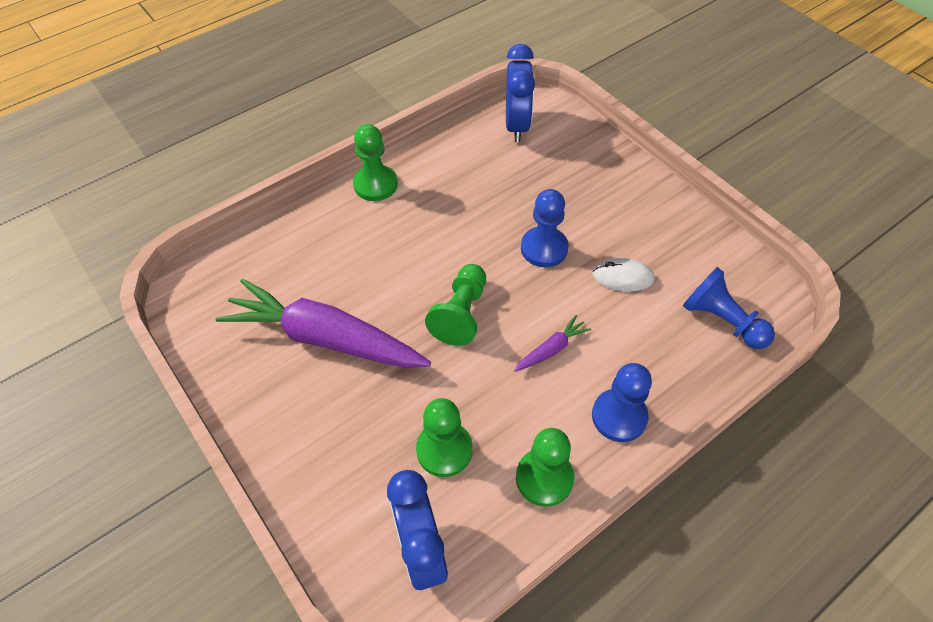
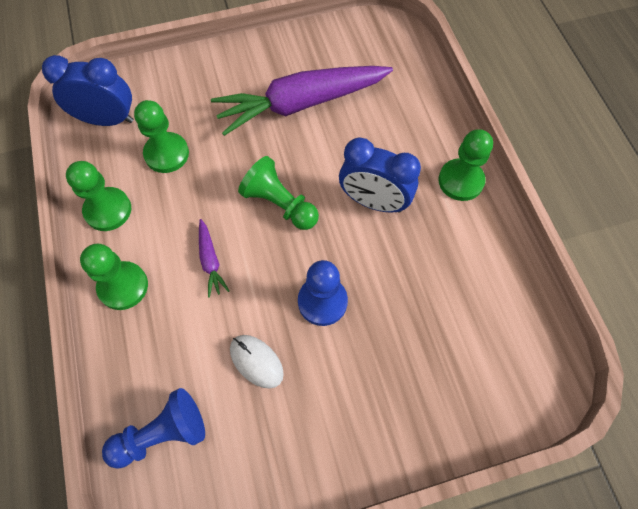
camera: 110 degrees right, 10 degrees up
purple carrot [216,279,431,368] -> purple carrot turned 150 degrees counterclockwise [211,66,393,136]
blue clock [506,44,535,142] -> blue clock moved to [339,137,421,213]
blue pawn [592,363,652,442] -> green pawn [80,244,148,310]
white mouse [593,258,655,291] -> white mouse turned 75 degrees counterclockwise [230,335,284,389]

